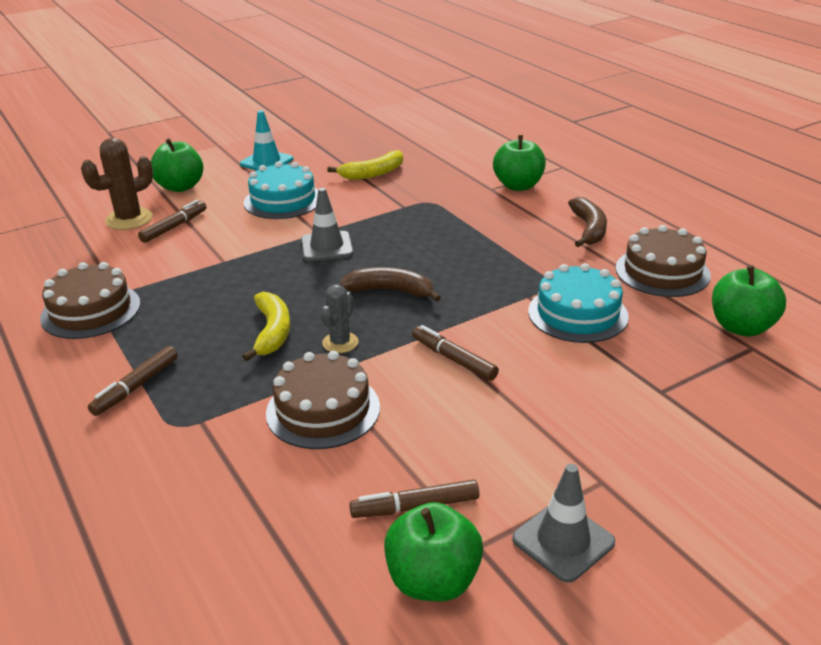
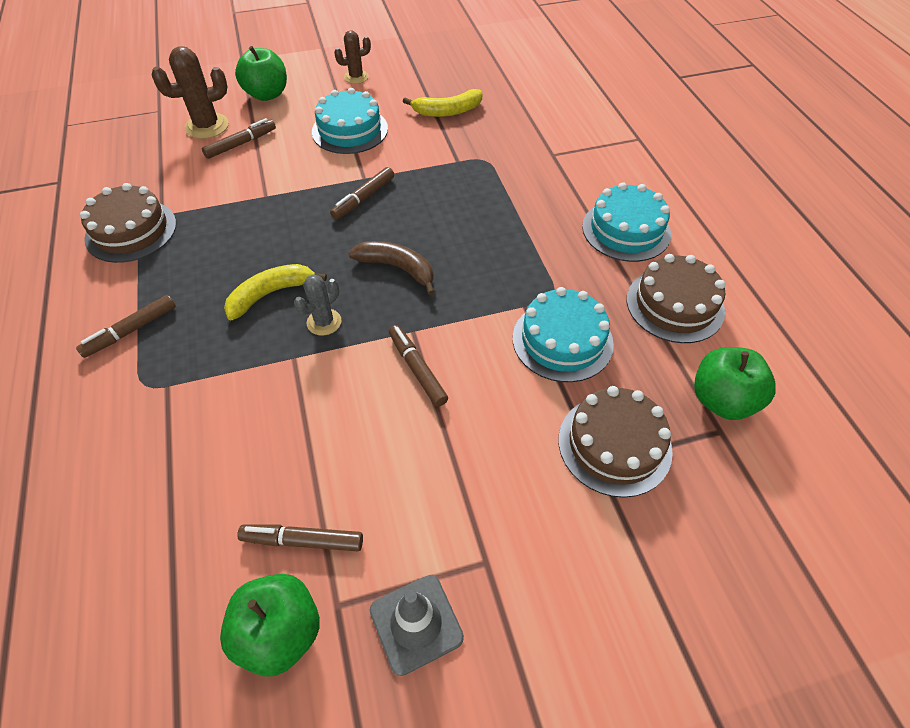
camera: 15 degrees right, 20 degrees up
turquoise traffic cone [240,110,294,171] -> brown cactus [334,30,371,84]
yellow banana [242,292,290,361] -> yellow banana turned 135 degrees counterclockwise [224,264,327,320]
brown cake [266,351,380,449] -> brown cake moved to [558,386,673,498]
grey traffic cone [301,188,354,261] -> brown marker [330,167,394,219]
green apple [493,135,546,191] -> none
brown banana [568,197,607,247] -> turquoise cake [582,182,671,262]

